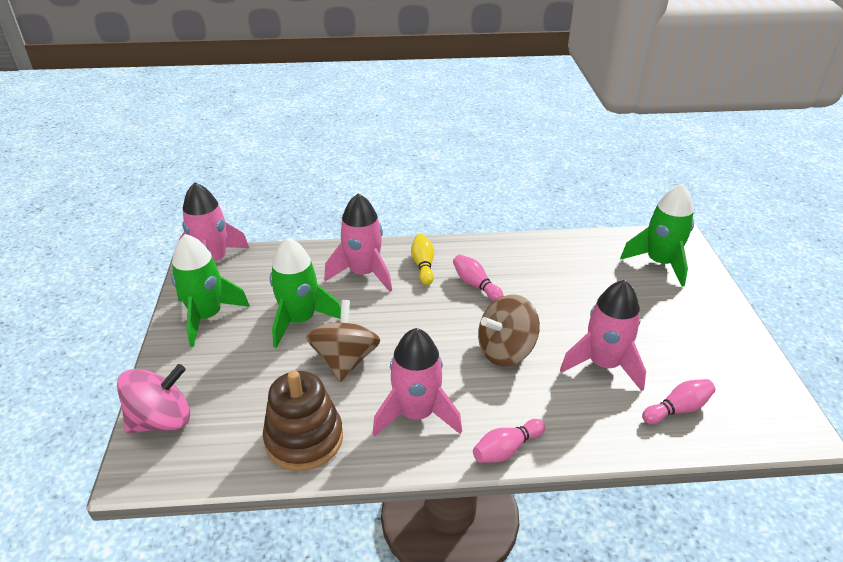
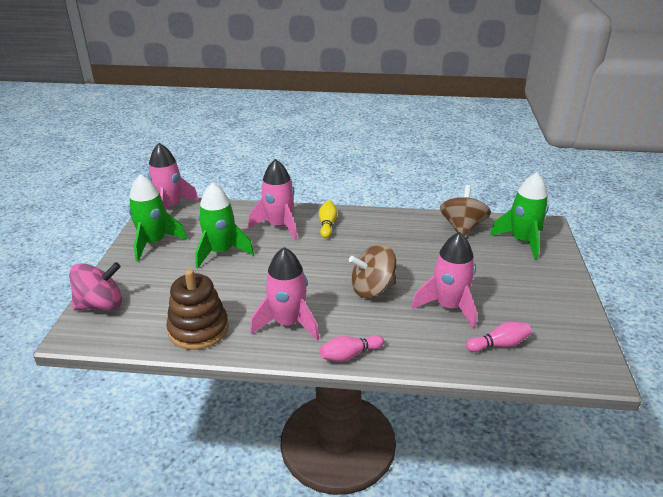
camera: 10 degrees right, 5 degrees down
brown spinning top [306,300,380,382] -> brown spinning top moved to [440,185,491,236]
pink bowling pin [453,255,503,301] -> none

